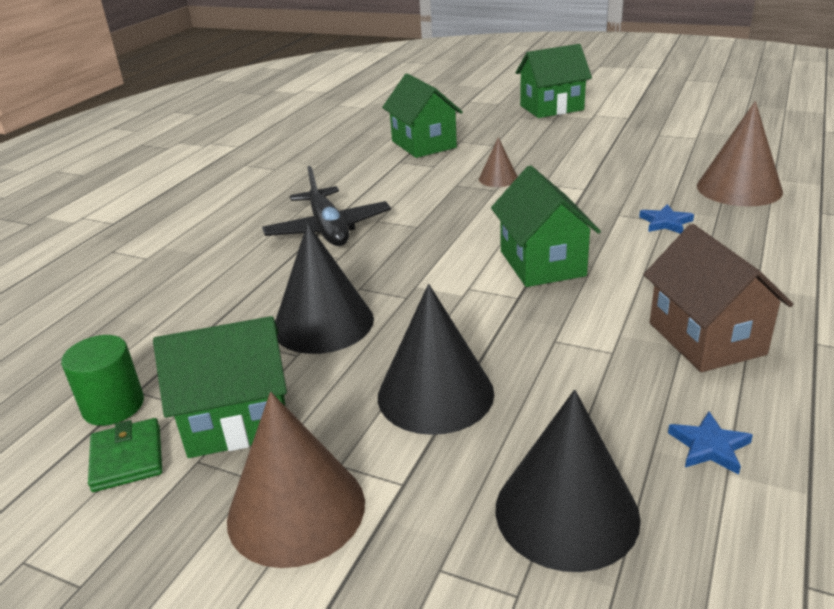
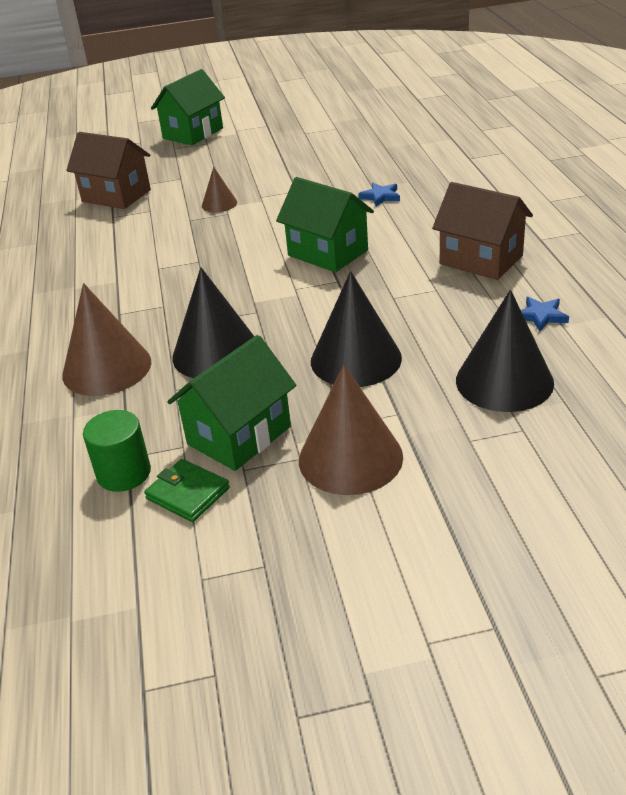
camera: 35 degrees left, 5 degrees up
black plane [262,166,391,246] -> none
green house [382,73,463,158] -> brown house [66,132,151,209]
brown cone [697,101,783,207] -> brown cone moved to [62,283,151,396]

